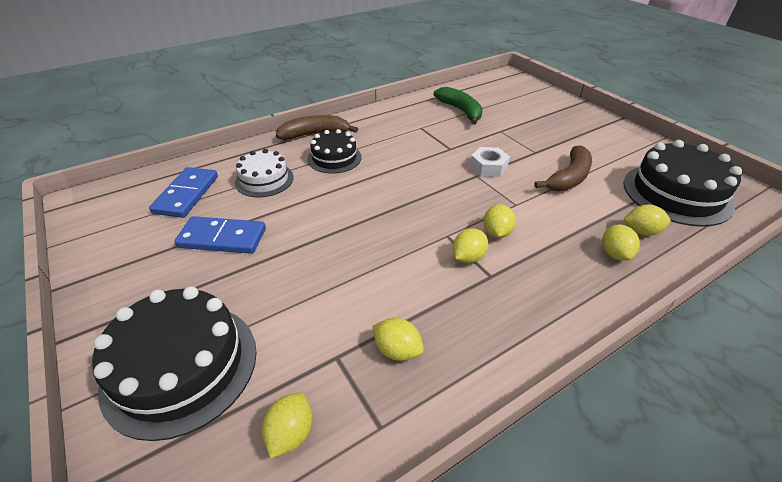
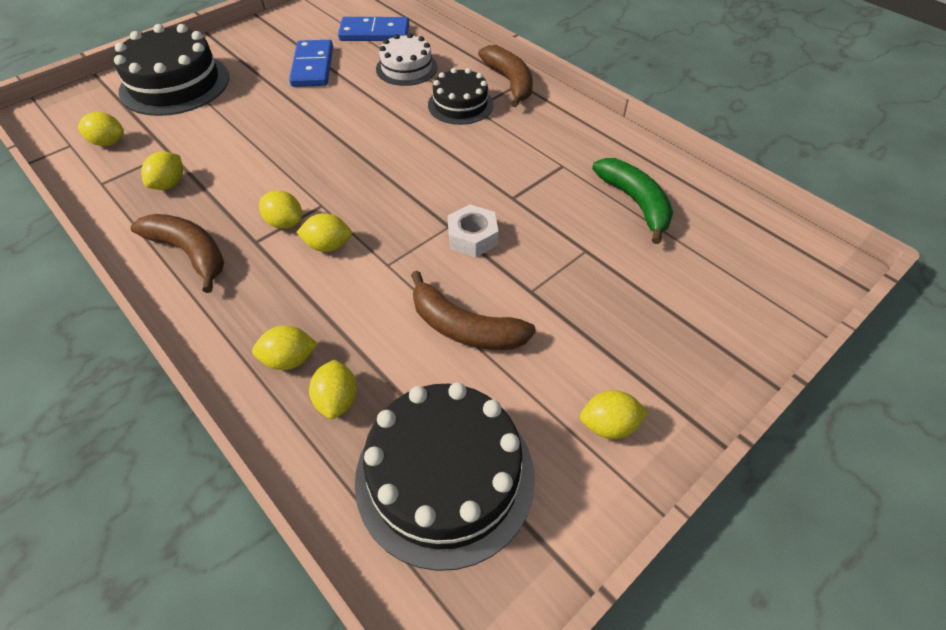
camera: 80 degrees right, 10 degrees up
green banana [433,87,483,125] -> green banana turned 75 degrees counterclockwise [592,158,673,244]
none -> brown banana [131,214,224,293]
none -> yellow lemon [580,390,649,439]

